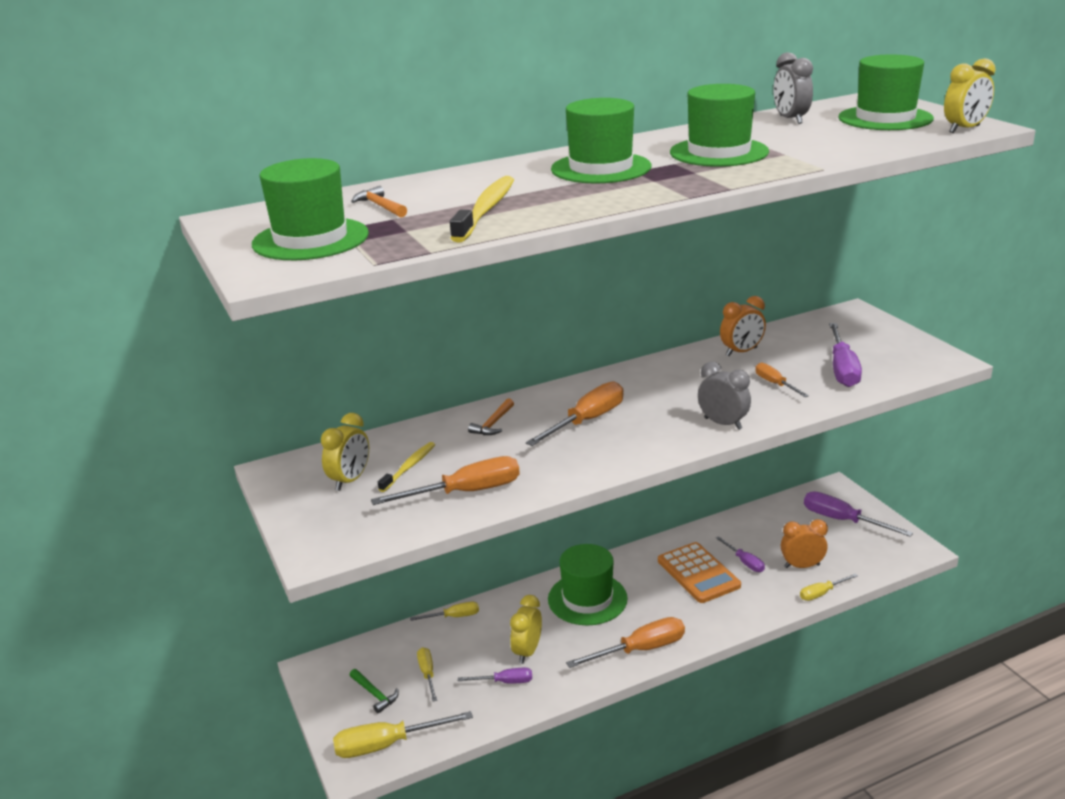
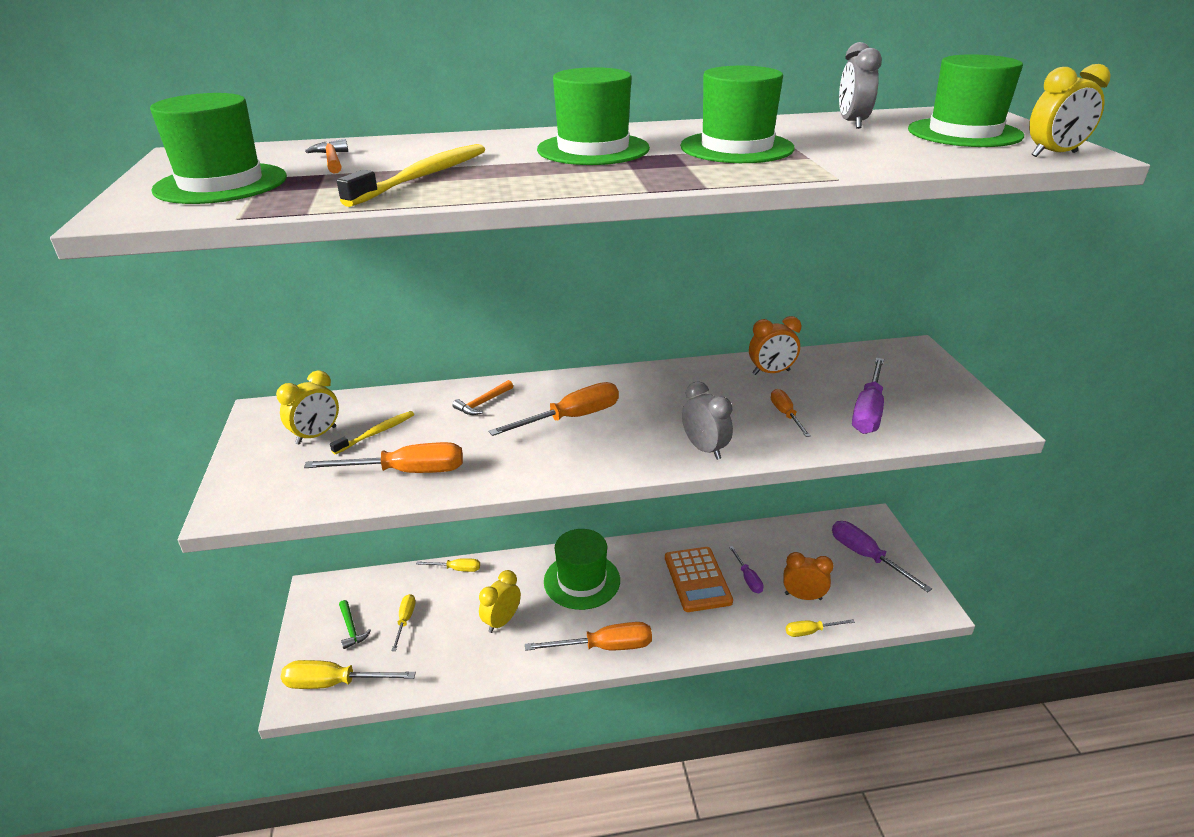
camera: 15 degrees right, 5 degrees up
purple screwdriver [458,668,532,683] -> none

